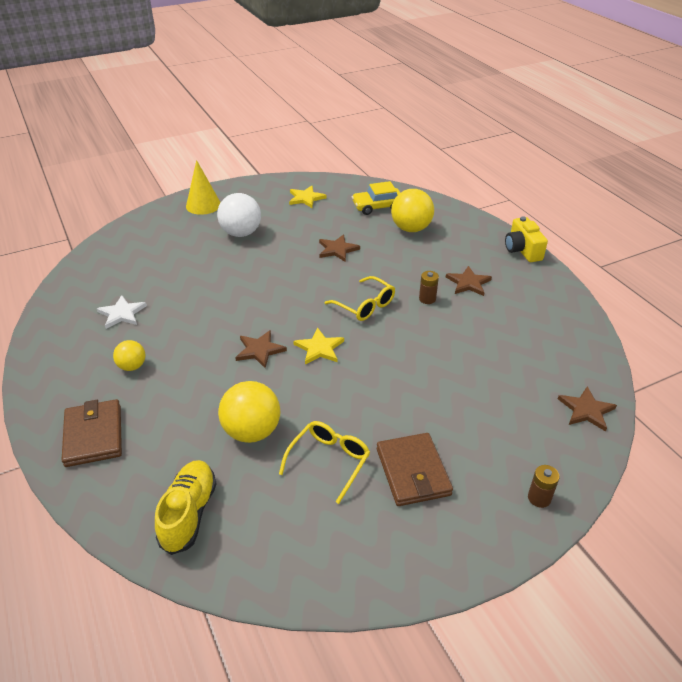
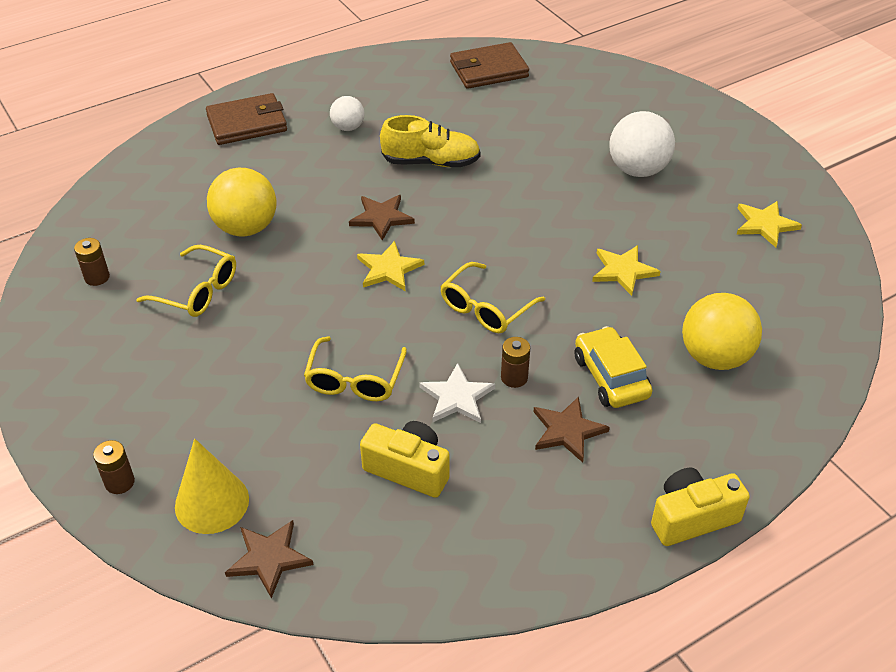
camera: 85 degrees right, 5 degrees up
white star [97,295,147,329] -> white star moved to [419,363,495,423]
yellow ball [113,340,145,371] -> white ball [330,96,365,131]
yellow shoe [155,460,217,555] -> yellow shoe moved to [380,115,481,167]
yellow cone [186,160,221,215] -> yellow cone moved to [175,439,249,534]
brown star [319,234,360,262] -> yellow star [592,245,661,296]
yellow car [352,181,401,215] -> yellow car moved to [575,326,652,408]
brown wallet [377,433,453,506] -> brown wallet moved to [450,42,529,89]
none -> brown battery [74,238,110,286]
none -> yellow glasses [304,336,407,401]
none -> yellow camera [360,421,449,498]

